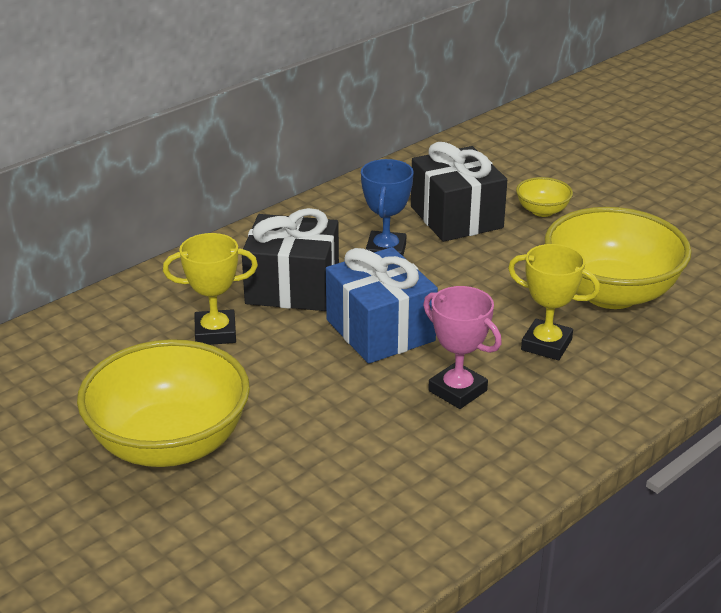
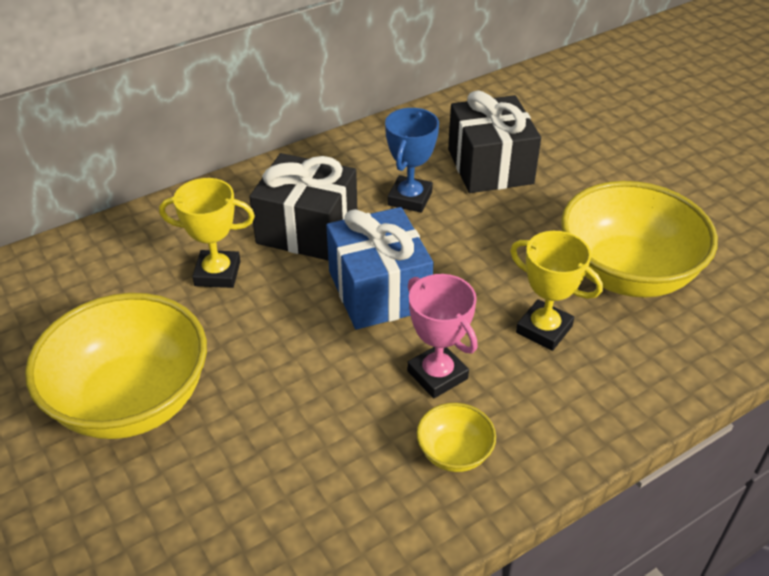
camera: 10 degrees right, 10 degrees up
yellow bowl [516,177,573,217] -> yellow bowl moved to [417,403,496,472]

